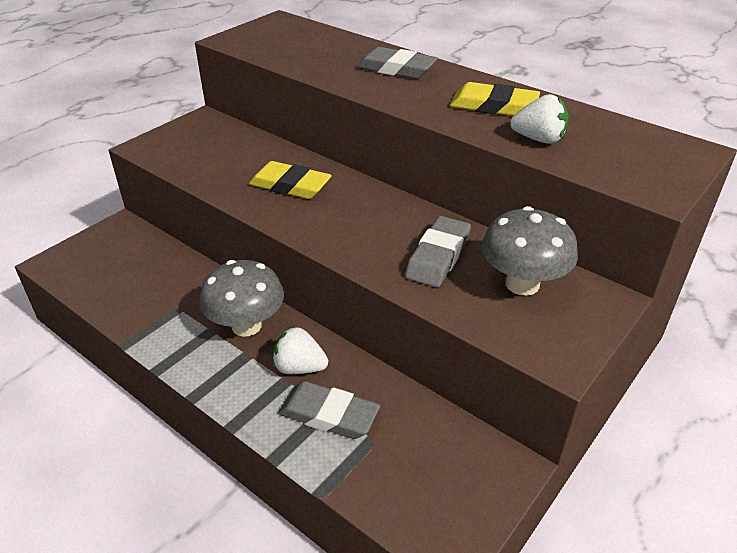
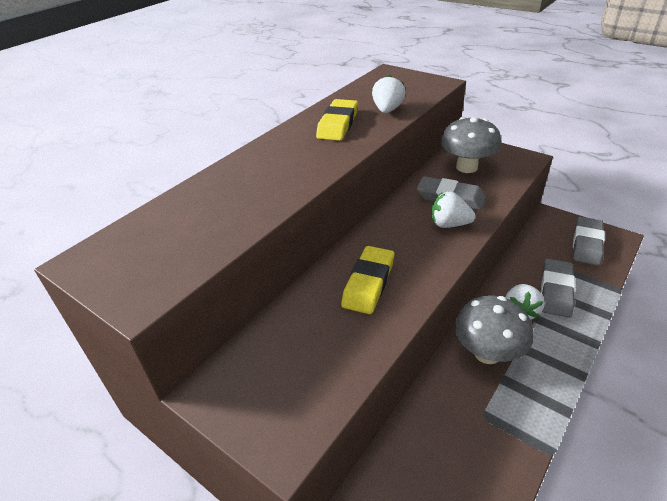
camera: 90 degrees left, 0 degrees up
grey eraser [357,47,438,79] -> grey eraser moved to [573,216,605,266]
none -> white strawberry [432,191,476,228]

